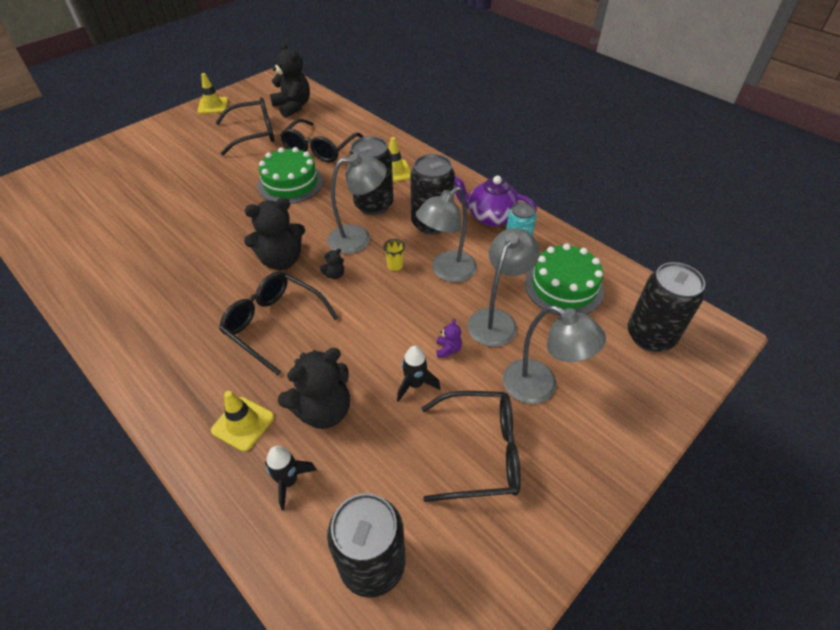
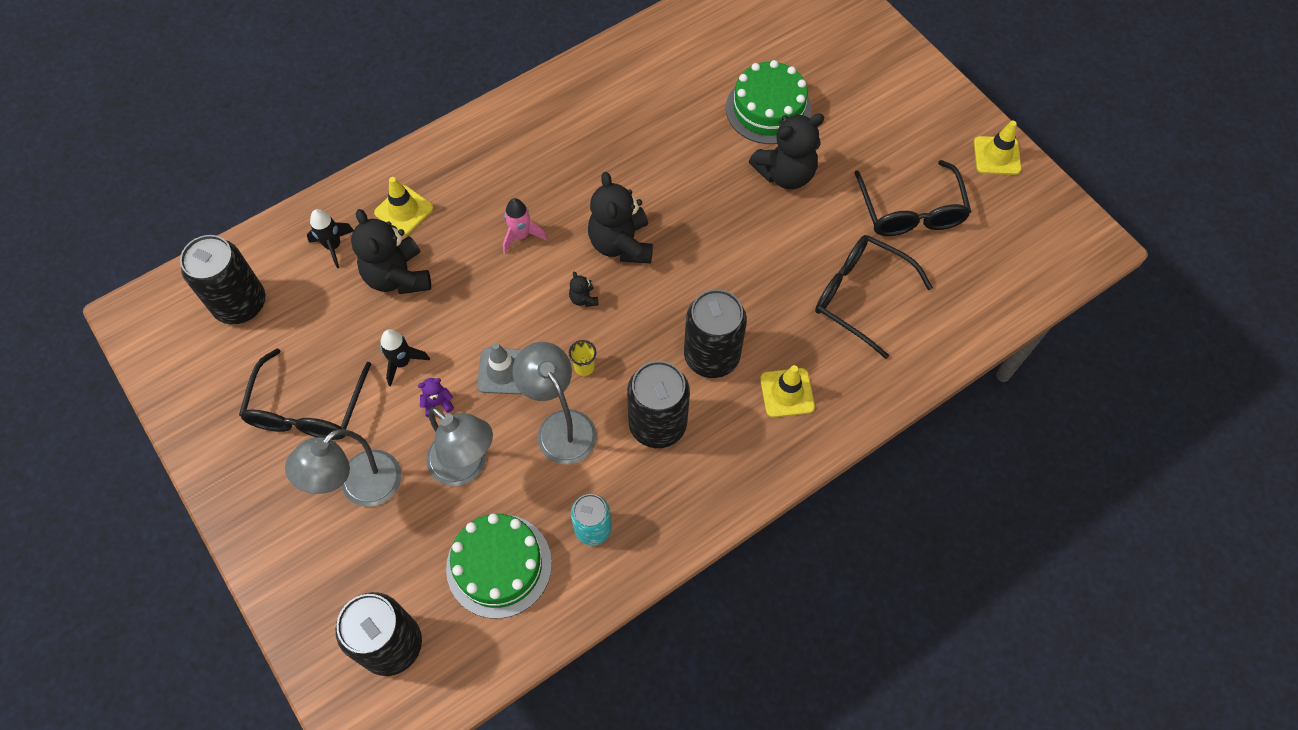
camera: 100 degrees right, 15 degrees up
black glasses [219,272,338,375] -> pink rocket [503,198,547,254]
green cake [257,147,323,204] -> green cake moved to [726,60,812,144]
black teddy bear [270,42,310,118] -> black teddy bear moved to [749,113,824,189]
grey lamp [327,153,387,254] -> none
purple teddy bear [436,319,462,358] -> purple teddy bear turned 150 degrees clockwise [418,378,454,417]
purple teapot [455,176,537,226] -> none
none -> grey traffic cone [477,343,522,394]

